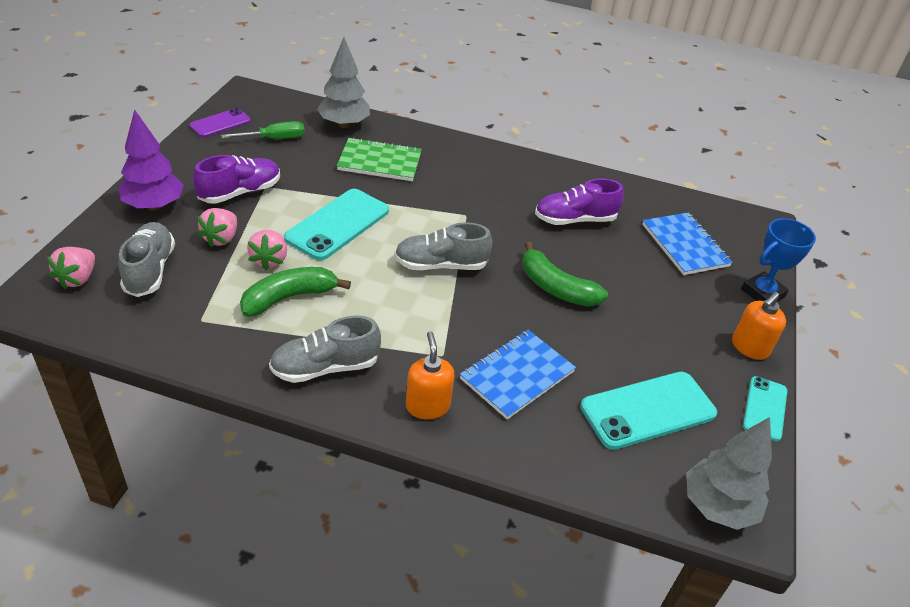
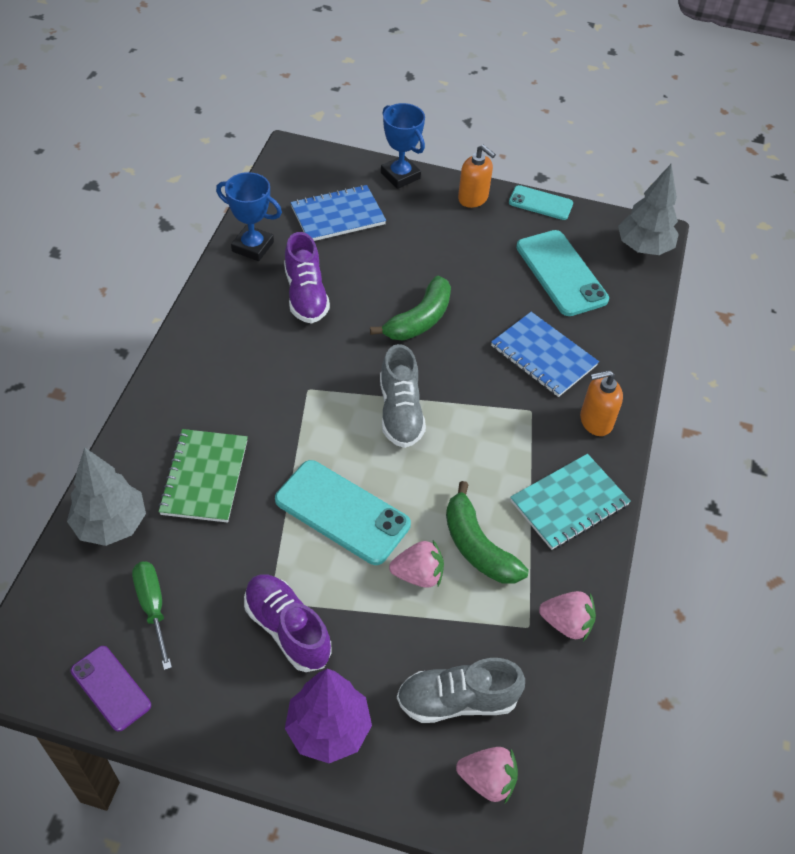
camera: 90 degrees left, 10 degrees up
pink strawberry [197,208,237,247] -> pink strawberry moved to [539,591,596,641]
grey shoe [269,315,381,383] -> turquoise notebook [510,454,631,550]
none -> blue trophy [216,172,282,261]

